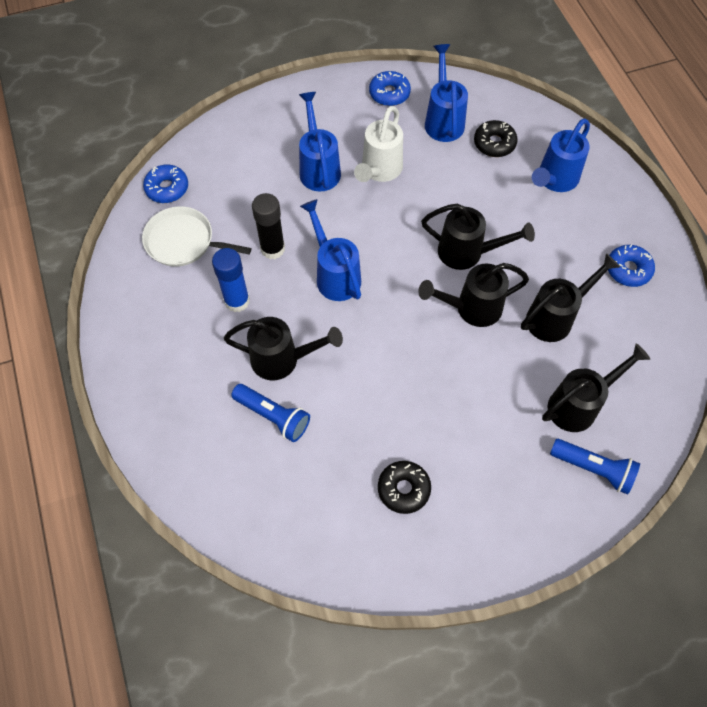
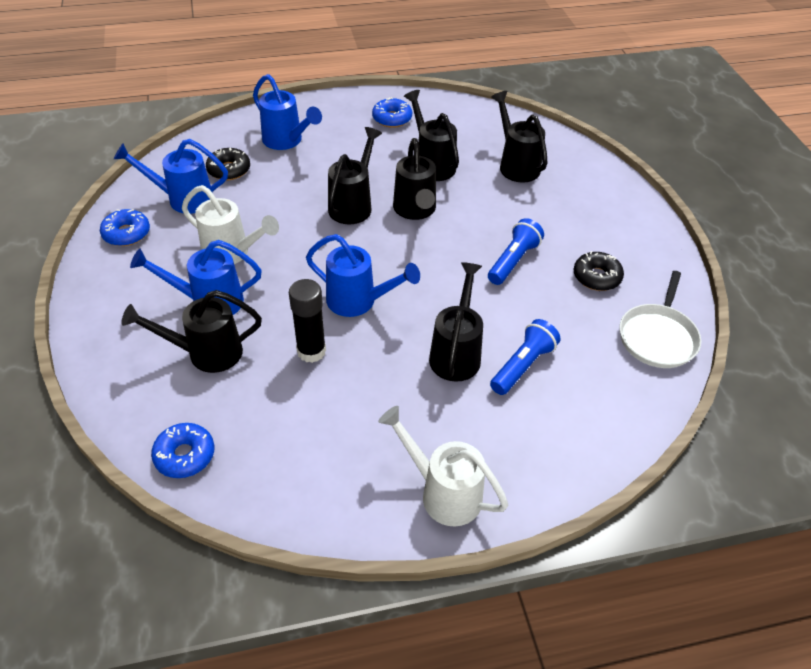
camera: 85 degrees left, 15 degrees down
white pan [142,206,251,267] -> white pan moved to [619,271,701,368]
blue glue stick [212,248,250,312] -> none
blue watering can [300,199,361,301] -> blue watering can turned 135 degrees counterclockwise [306,234,420,317]
blue flashlight [550,439,640,494] -> blue flashlight moved to [488,218,544,285]
none -> black watering can [121,290,262,373]
none -> white watering can [378,406,508,527]

